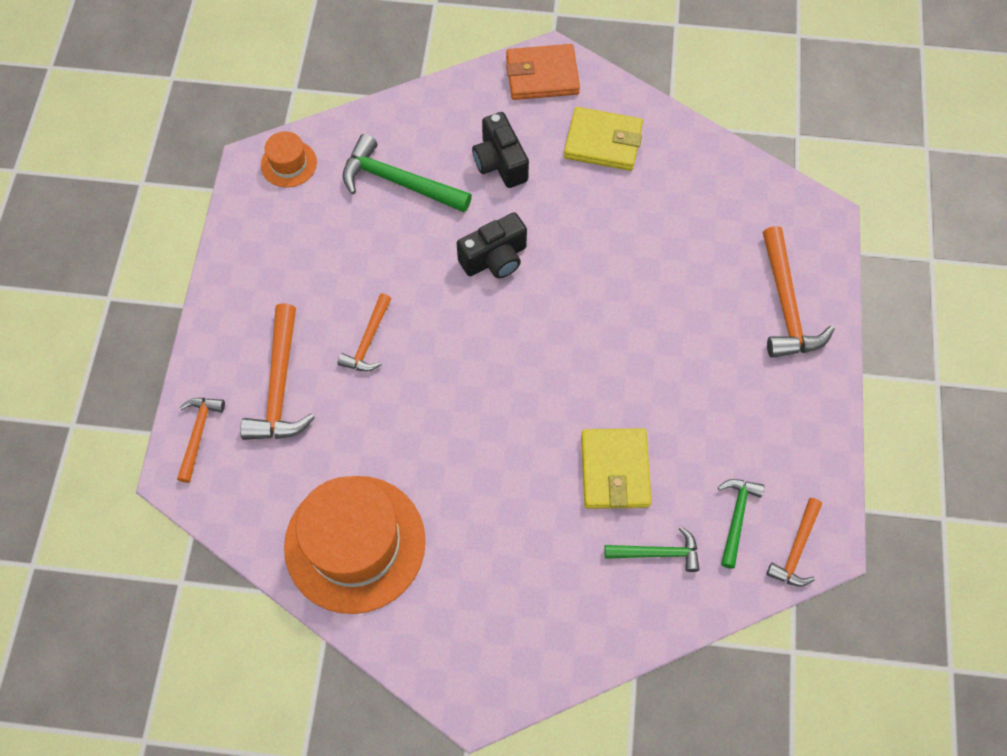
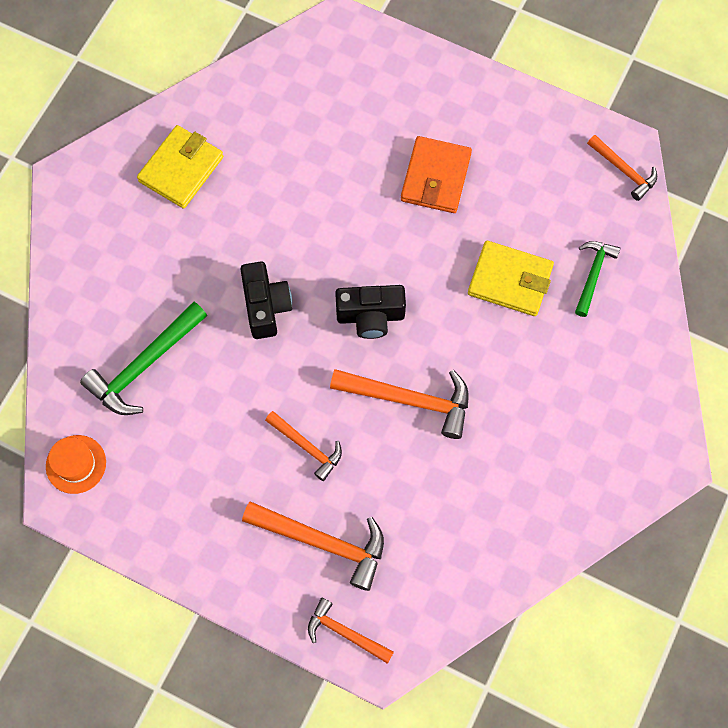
camera: 70 degrees left, 5 degrees up
orange hat [284,476,426,614] -> none
black camera [472,112,529,188] -> black camera moved to [335,285,406,339]
orange wallet [506,44,580,100] -> orange wallet moved to [401,136,472,213]
green hammer [718,479,764,569] -> none
orange hammer [763,226,835,358] -> orange hammer moved to [330,369,469,439]

